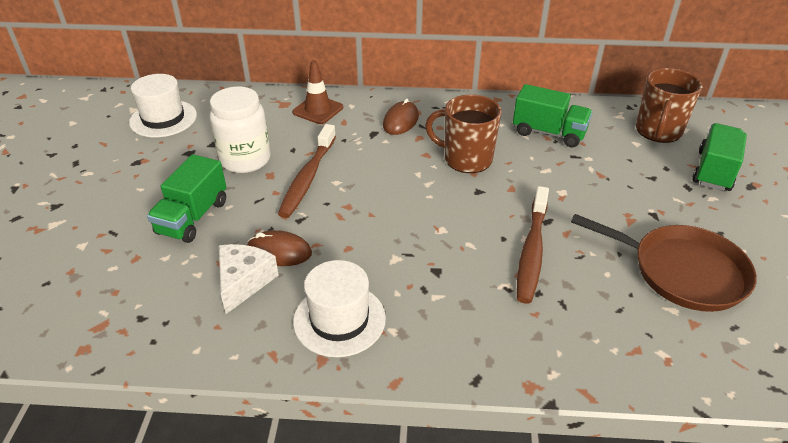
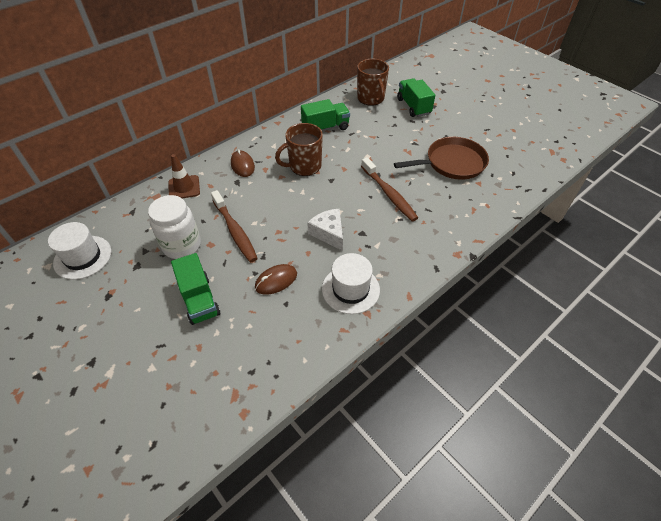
camera: 45 degrees left, 10 degrees up
white cheese [219,244,279,314] -> white cheese moved to [307,209,343,251]

